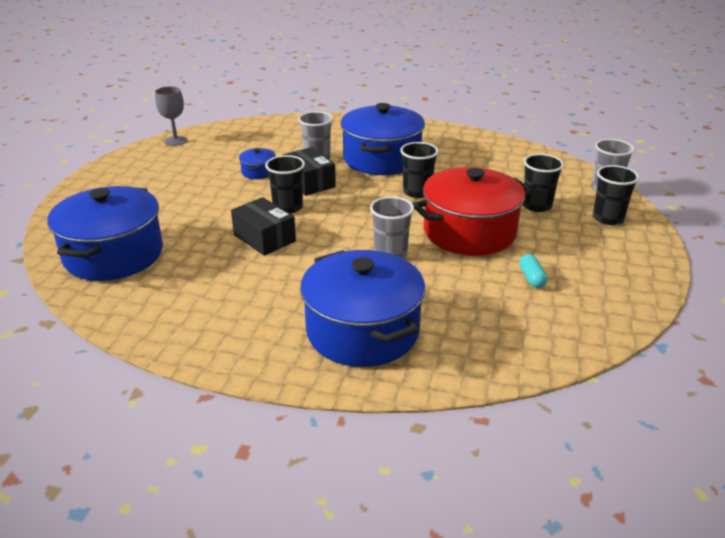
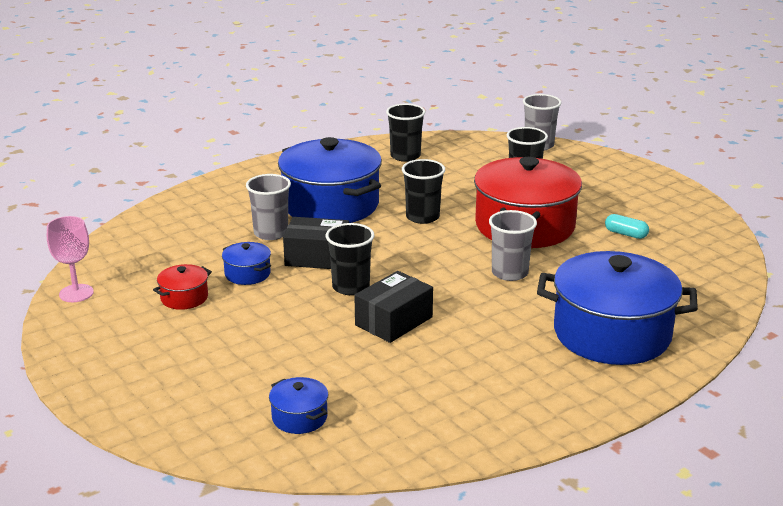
camera: 50 degrees left, 5 degrees down
blue pot [47,186,163,281] -> blue pot [269,377,328,434], size x0.43
grey goblet [155,86,187,146] -> pink goblet [47,216,94,302]
black box [231,197,296,256] -> black box turned 45 degrees counterclockwise [354,271,433,343]
black cup [593,165,639,225] -> black cup moved to [386,104,426,162]
none -> red pot [153,264,212,310]

